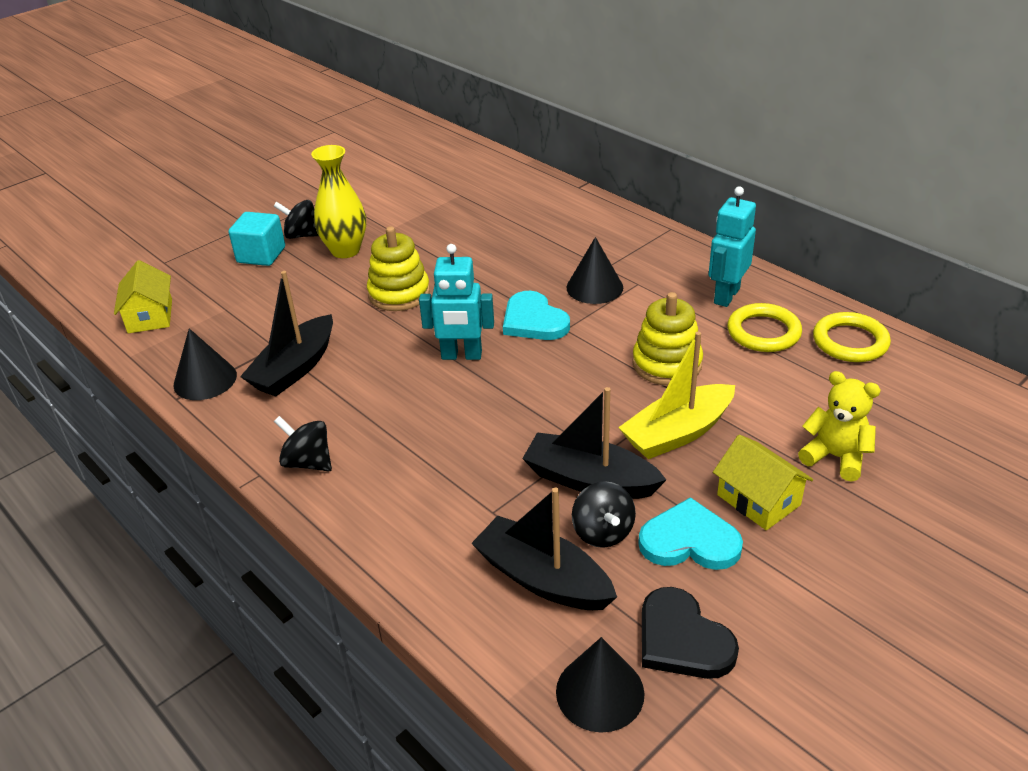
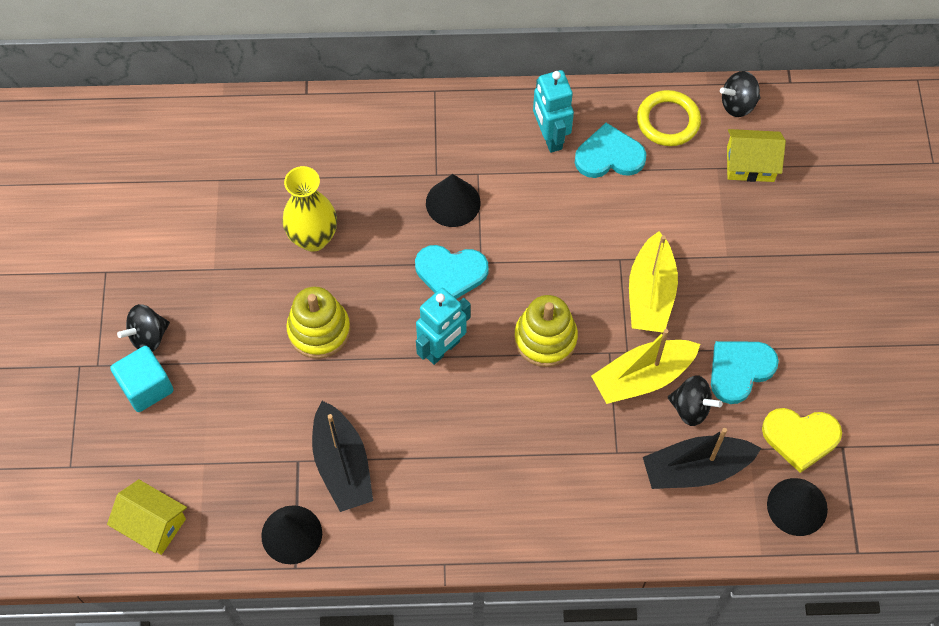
camera: 50 degrees left, 25 degrees up
black spinning top [274,416,332,472] -> black spinning top moved to [720,71,761,117]
yellow vase [311,145,366,258] -> yellow vase moved to [282,166,337,252]
black boat [522,387,666,499] -> yellow boat [591,329,700,404]
yellow stacking toy [632,292,703,385] -> yellow stacking toy moved to [514,295,578,367]
black heart [642,587,739,679] -> yellow heart [762,408,842,473]
yellow house [713,435,813,530] -> yellow house moved to [727,129,786,182]
yellow ring [727,303,802,352] -> turquoise heart [575,123,646,178]
yellow teddy bear [798,371,881,482] -> none

